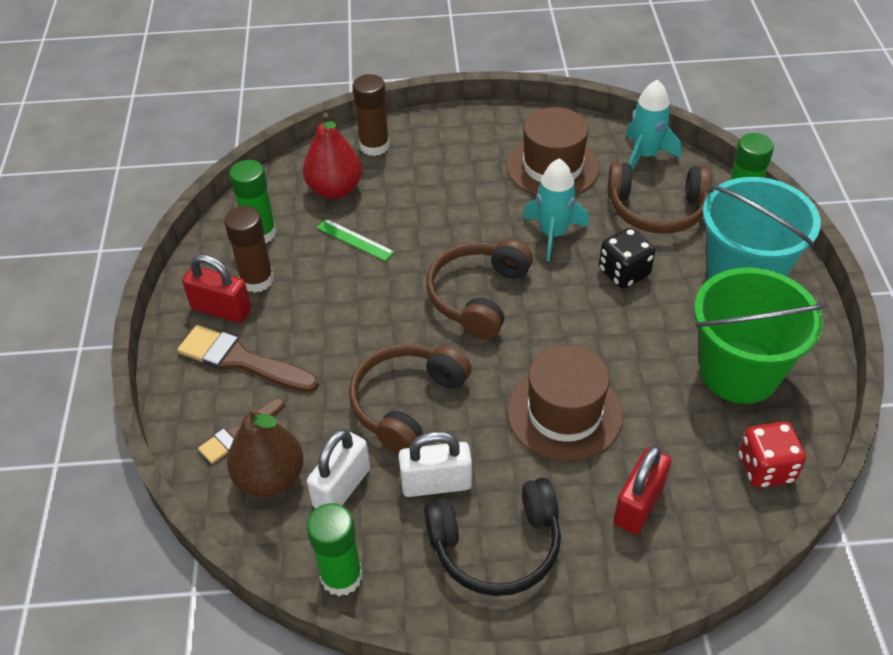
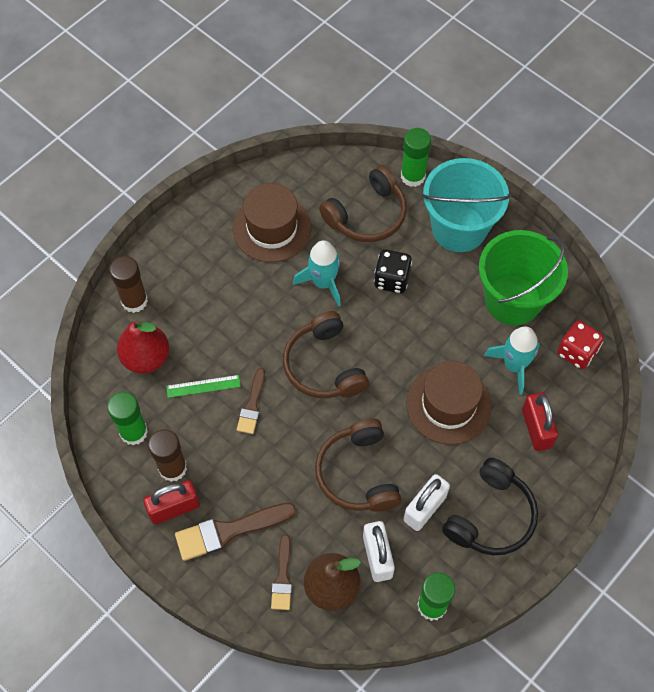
camera: 45 degrees left, 15 degrees up
turquoise rocket [626,79,681,170] -> turquoise rocket moved to [484,326,540,395]
none -> brown brush [237,368,265,434]

